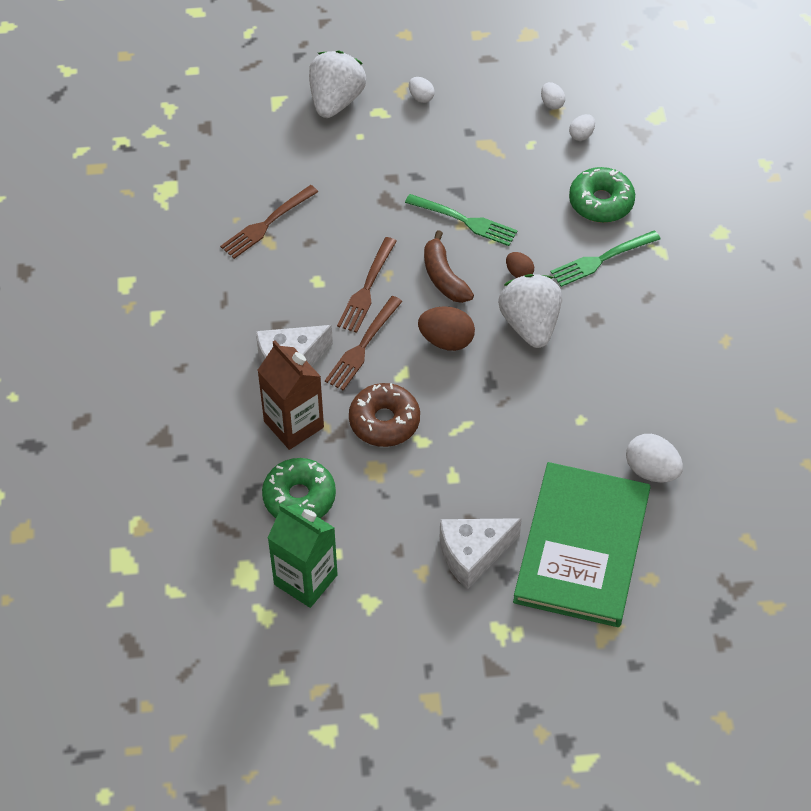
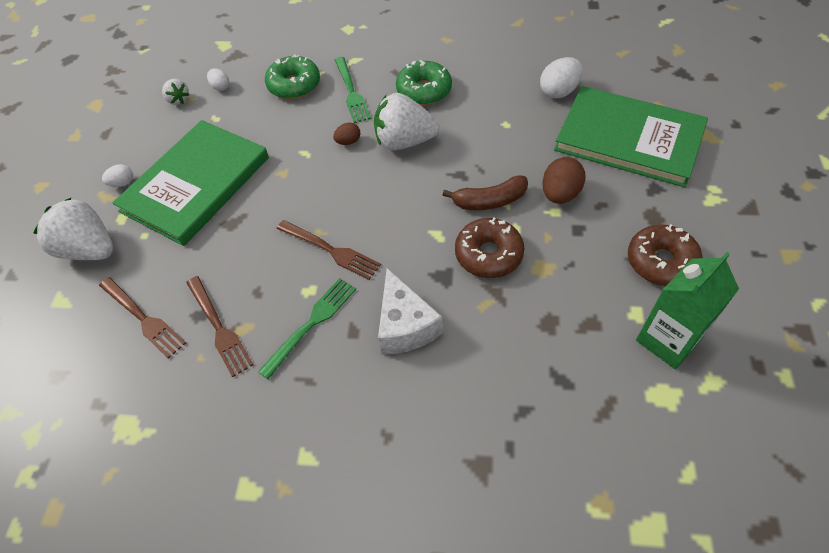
camera: 75 degrees left, 0 degrees up
brown carton [257,340,324,450] -> none
green donut [262,458,336,518] -> green donut moved to [396,60,452,105]
brown fork [325,296,403,391] -> brown fork moved to [99,277,186,359]
green fork [405,194,518,246] -> green fork moved to [258,278,356,379]
brown egg [418,306,475,351] -> brown egg moved to [542,157,586,204]
brown banana [424,230,474,303] -> brown banana moved to [443,175,528,210]
white cheese [440,518,522,589] -> none
white egg [541,82,565,110] -> white strawberry [162,79,189,105]
none -> green book [113,120,269,246]
none -> brown donut [628,224,703,286]

